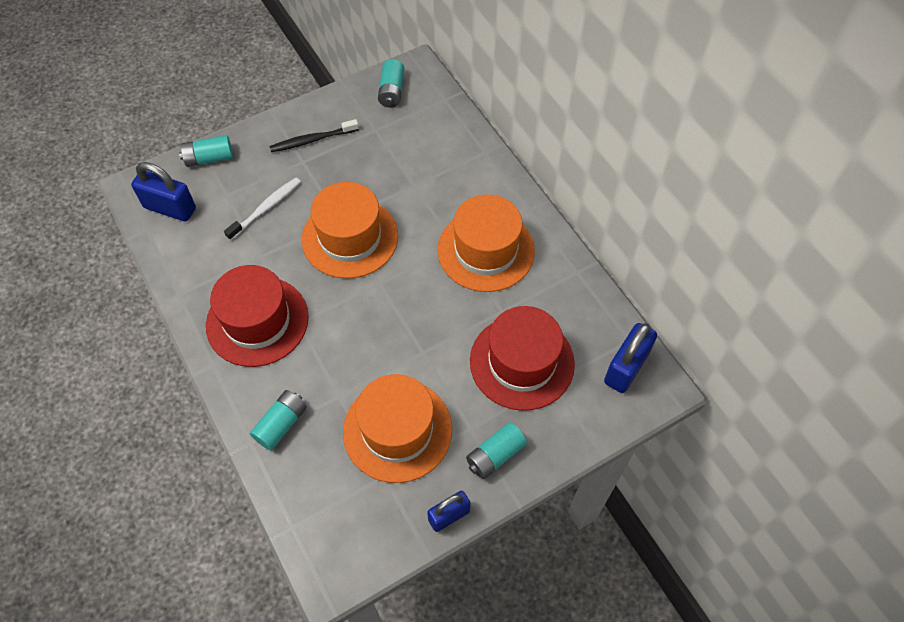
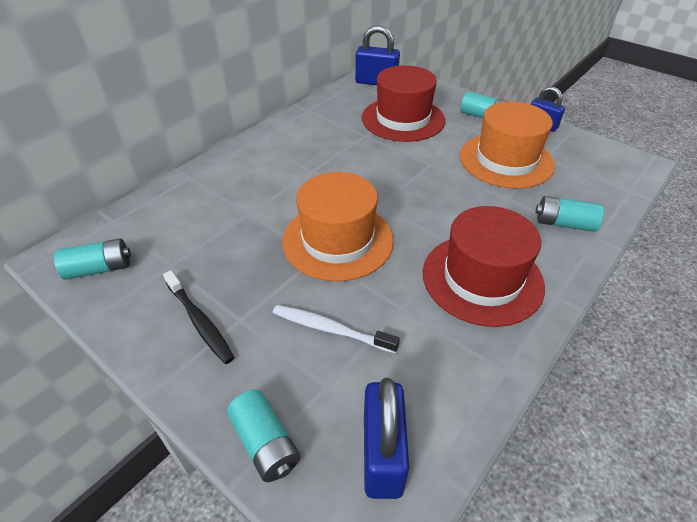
camera: 110 degrees left, 15 degrees down
orange hat [437,194,535,292] -> none

